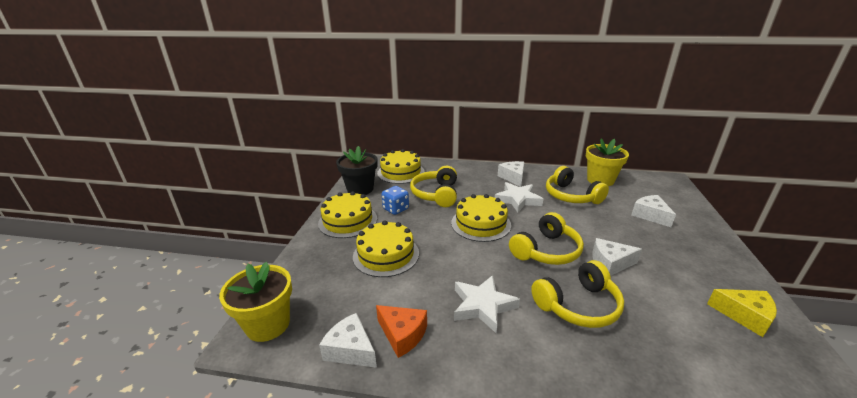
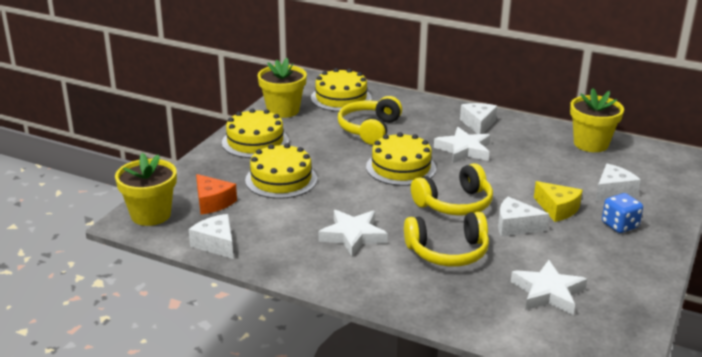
camera: 15 degrees right, 0 degrees up
black flower pot [336,146,377,195] -> yellow flower pot [258,58,307,118]
orange cheese [376,305,427,358] -> orange cheese moved to [196,174,237,215]
blue dice [381,186,409,215] -> blue dice moved to [602,193,643,233]
yellow headphones [546,166,609,204] -> none
white cheese [632,195,676,227] -> white cheese turned 60 degrees clockwise [595,164,641,201]
yellow cheese [707,289,777,337] -> yellow cheese moved to [534,181,583,222]
none -> white star [511,260,587,315]

